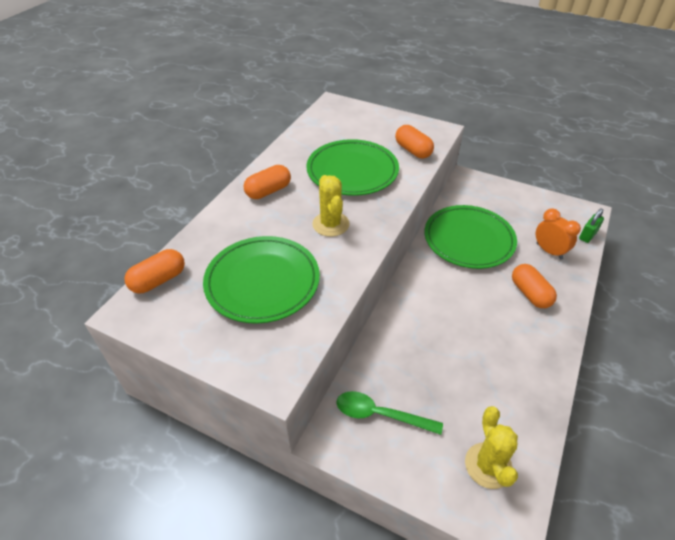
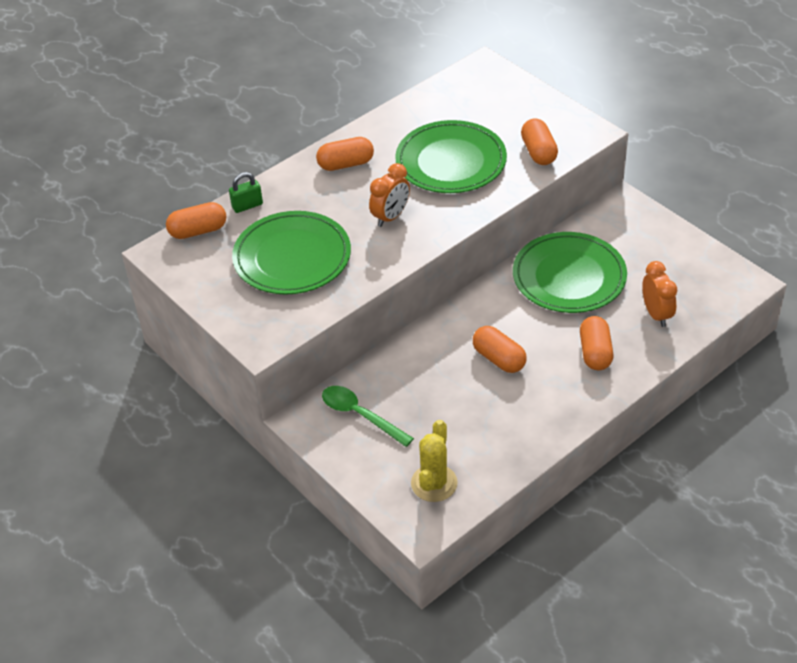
camera: 25 degrees right, 0 degrees up
yellow cactus [312,175,350,237] -> orange clock [369,163,410,227]
green padlock [579,208,604,243] -> green padlock moved to [229,172,263,213]
none -> orange capsule [473,326,527,373]

